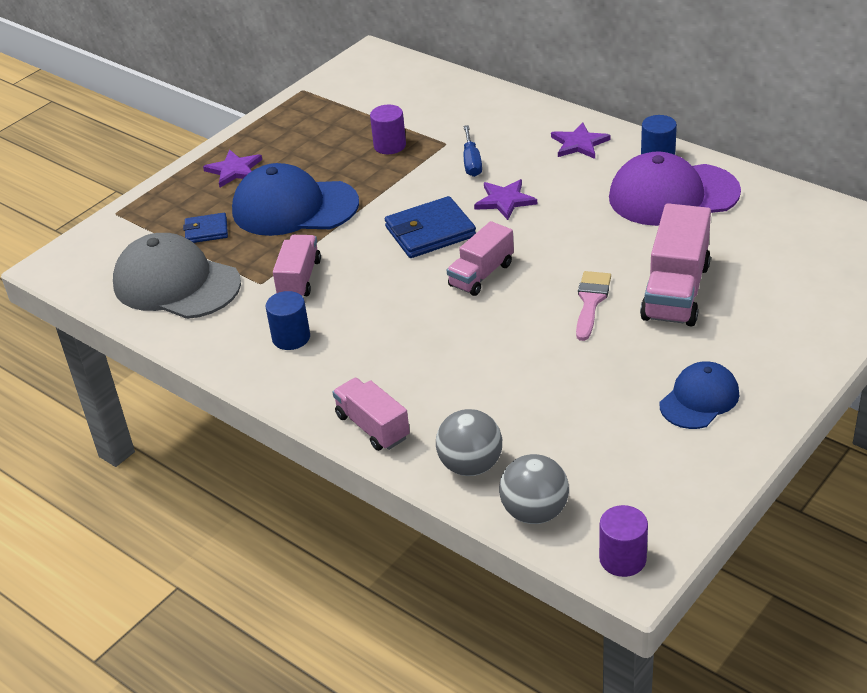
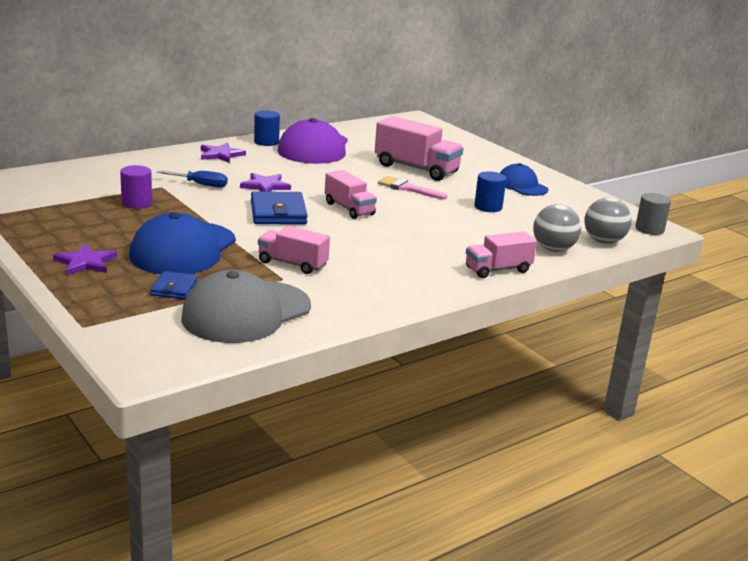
camera: 80 degrees left, 15 degrees down
blue cylinder [266,291,310,350] -> blue cylinder moved to [474,171,506,212]
purple cylinder [599,505,648,577] -> grey cylinder [635,193,671,235]

